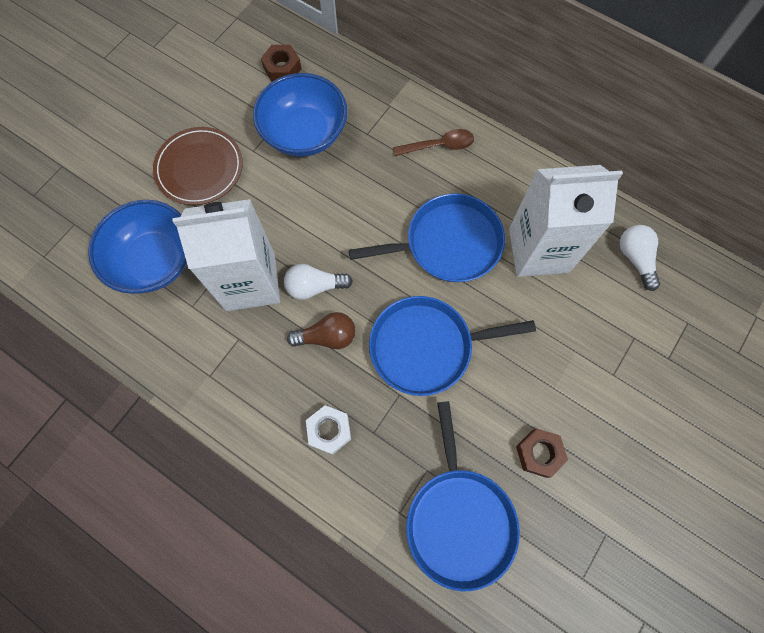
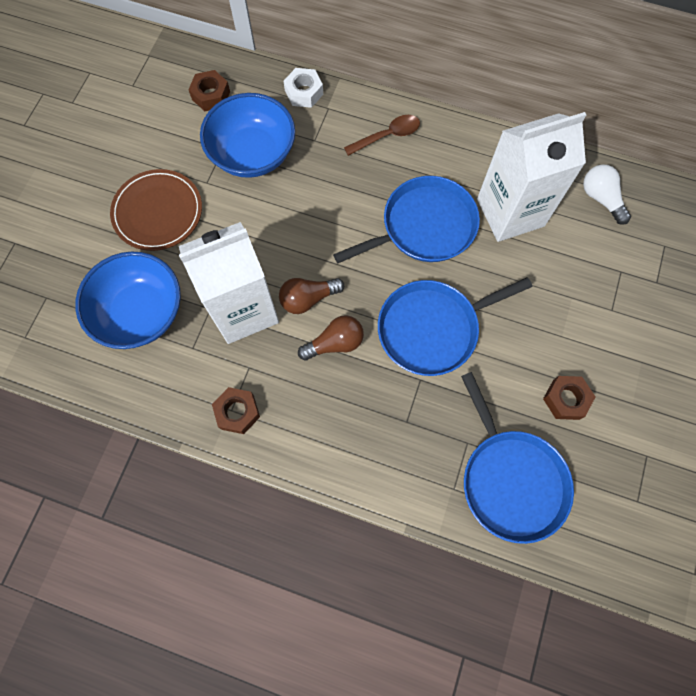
camera: 15 degrees left, 0 degrees up
white light bulb [284,264,353,300] -> brown light bulb [279,278,344,314]
white nut [306,405,351,455] -> white nut moved to [284,68,323,108]
none -> brown nut [212,387,260,434]

